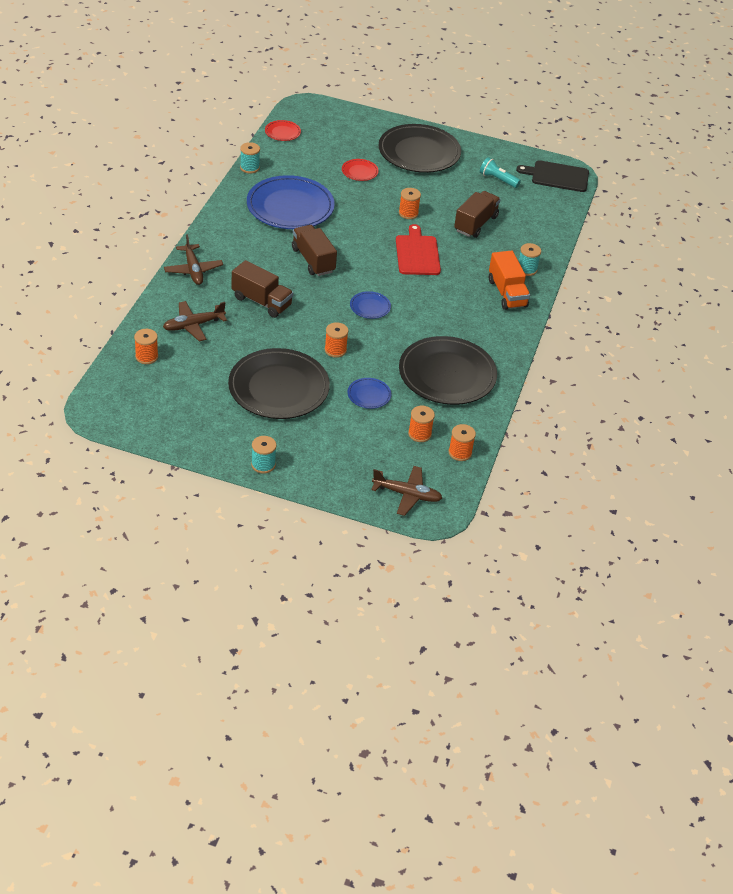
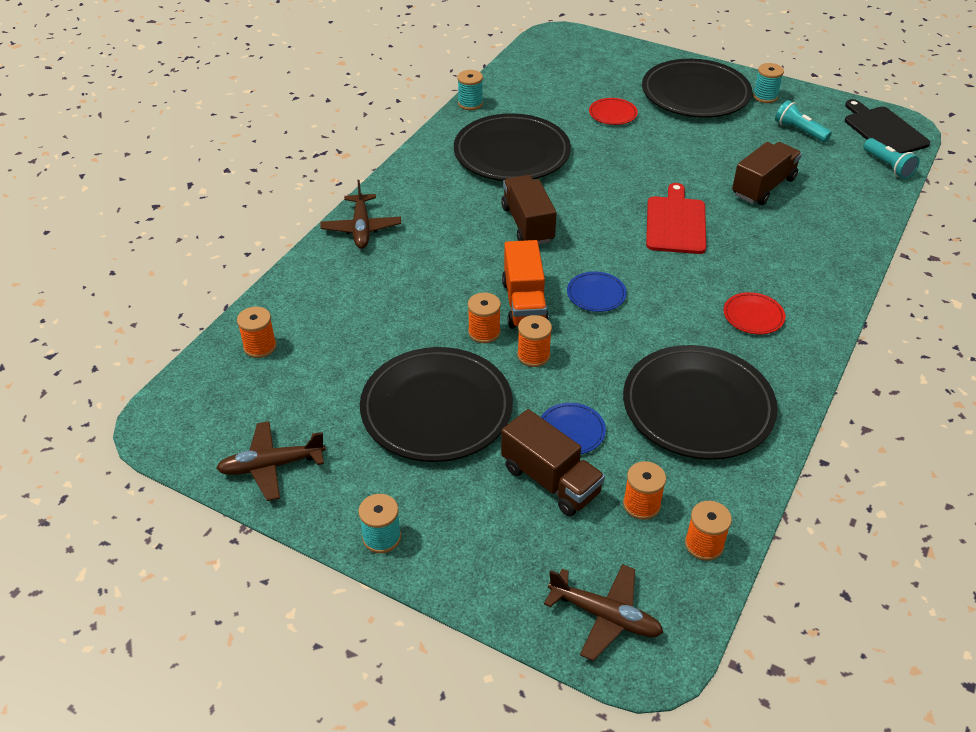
camera: 15 degrees right, 0 degrees up
brown plane [163,301,227,341] -> brown plane moved to [216,421,326,501]
brown truck [232,260,293,318] -> brown truck moved to [501,409,605,516]
blue plate [247,175,335,229] -> black plate [454,113,571,181]
red plate [265,120,301,141] -> red plate moved to [723,292,785,334]
orange spool [399,188,421,219] -> orange spool moved to [468,292,501,343]
orange truck [489,250,530,310] -> orange truck moved to [502,240,549,329]
black cutting board [516,160,589,192] -> black cutting board turned 45 degrees clockwise [845,99,930,153]
turquoise spool [519,243,541,276] -> turquoise spool moved to [753,63,784,103]
none -> turquoise flashlight [863,138,920,179]

